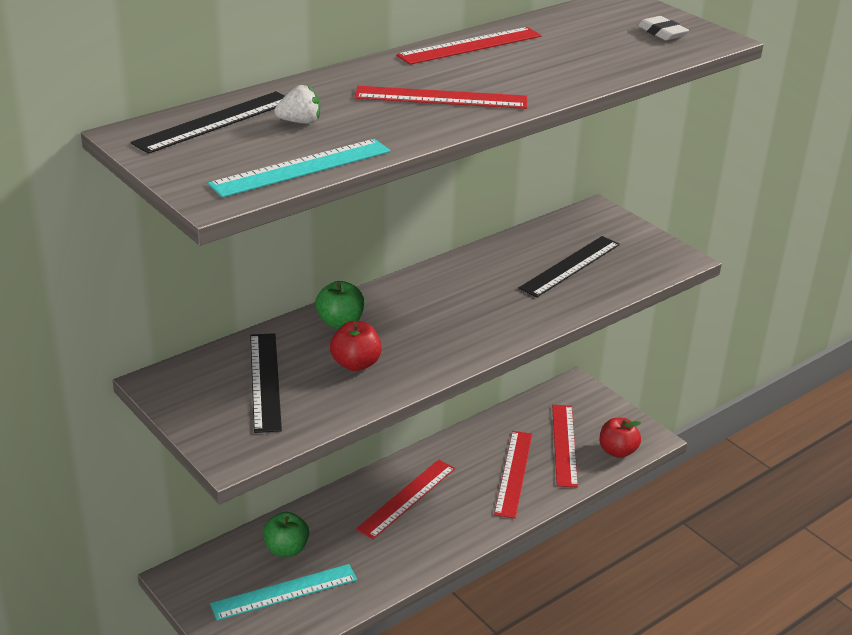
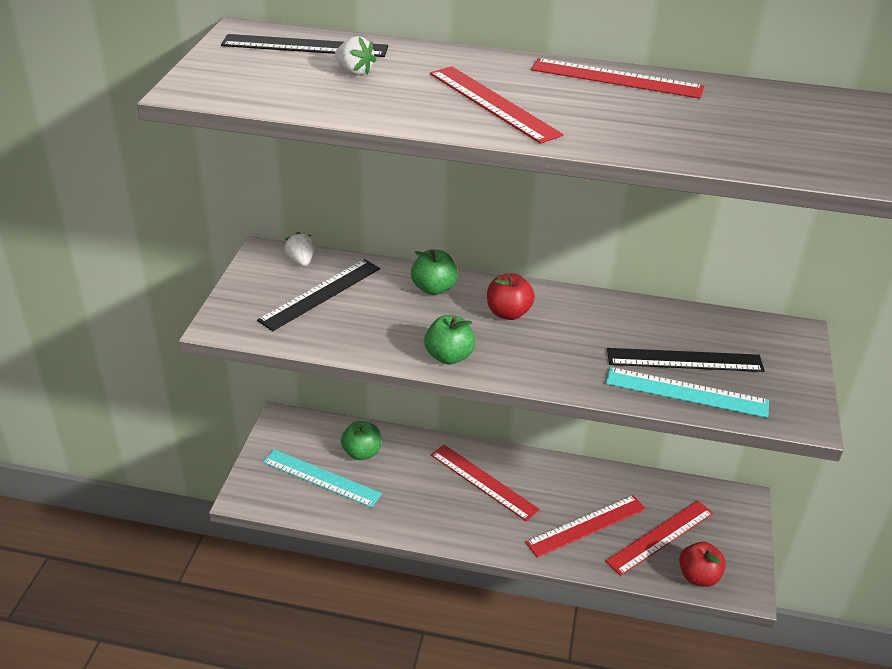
camera: 50 degrees right, 5 degrees up
turquoise ruler [208,139,390,197] -> turquoise ruler moved to [606,367,769,418]
red apple [330,321,382,371] -> red apple moved to [487,273,535,320]
red ruler [356,460,455,539] -> red ruler turned 45 degrees clockwise [431,445,540,522]
white eraser [638,16,689,41] -> none
none -> white strawberry [285,232,315,266]
none -> green apple [424,315,475,365]

